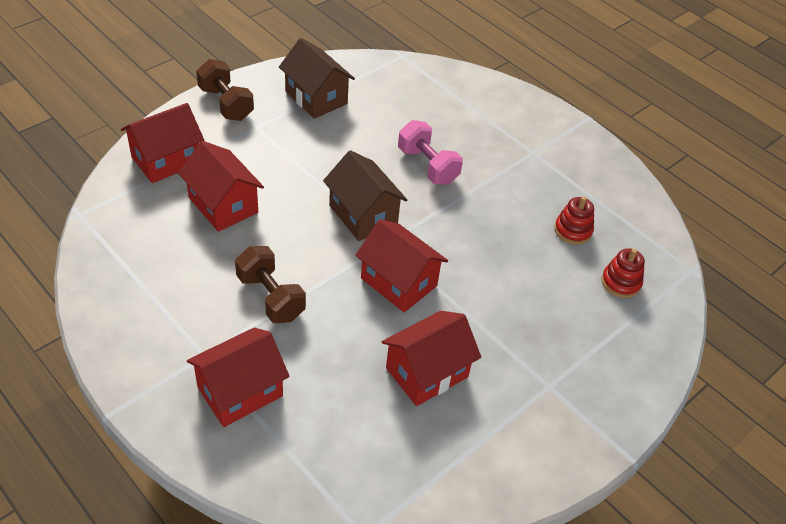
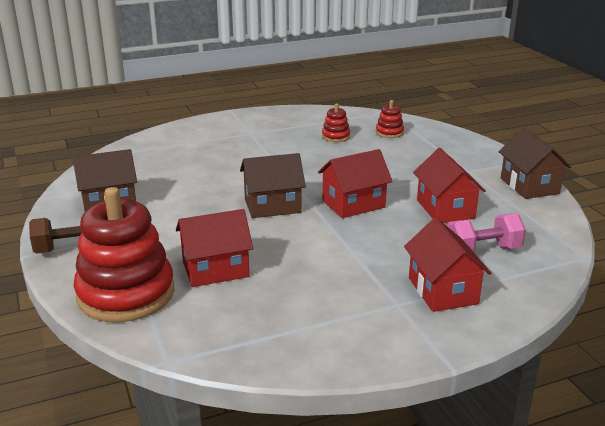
camera: 65 degrees left, 20 degrees down
red house [121,103,204,183] -> red stacking toy [74,187,174,323]
brown dumbbell [235,246,306,323] -> none
pink dumbbell [398,120,463,185] -> pink dumbbell moved to [447,213,526,252]
none -> brown house [499,128,571,199]

